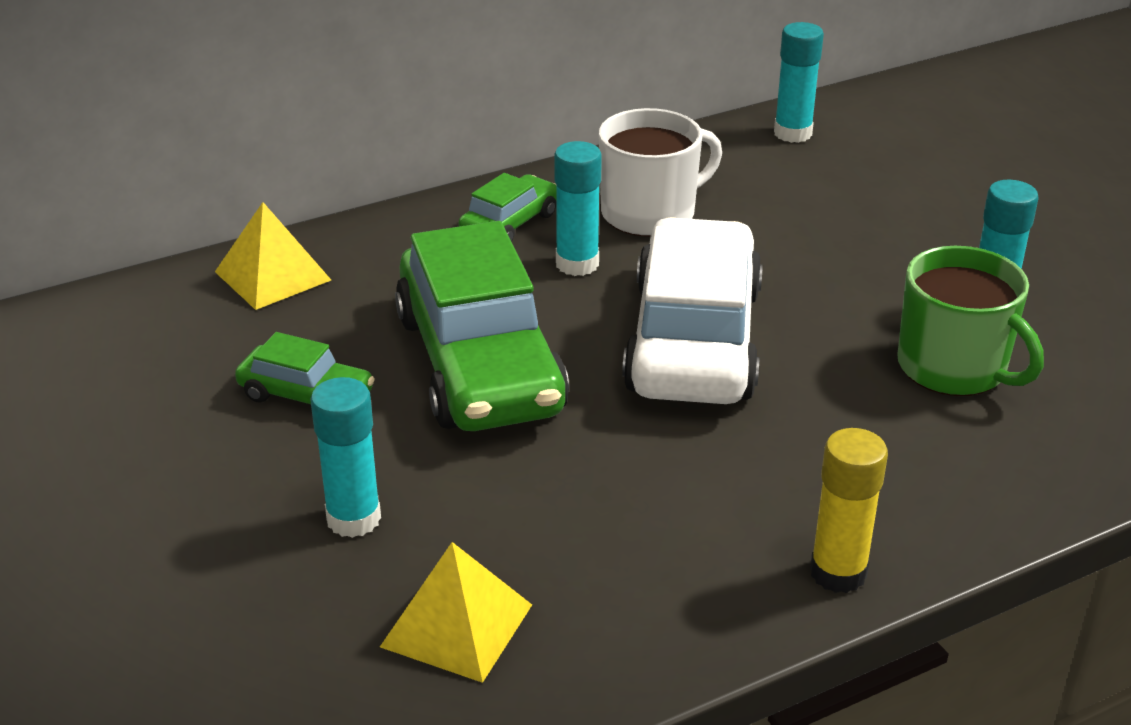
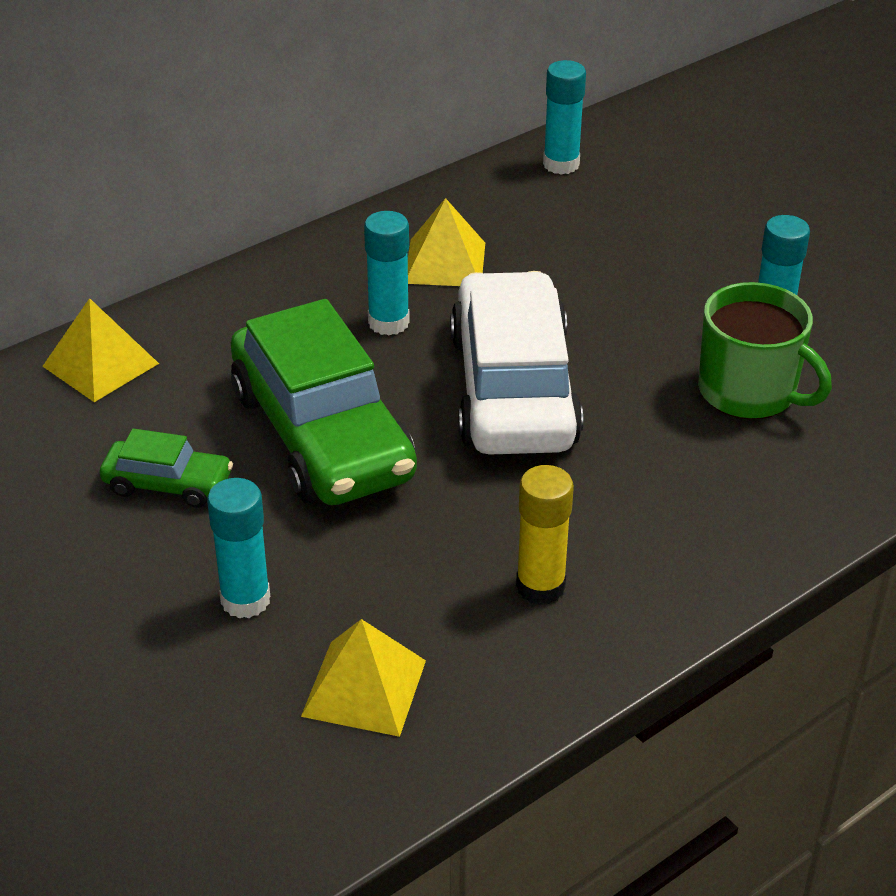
camera: 10 degrees left, 5 degrees up
green car [459,173,556,242] -> none
white mug [599,108,722,237] -> yellow pyramid [408,198,485,286]
yellow glue stick [810,428,888,593] -> yellow glue stick moved to [516,465,574,605]

